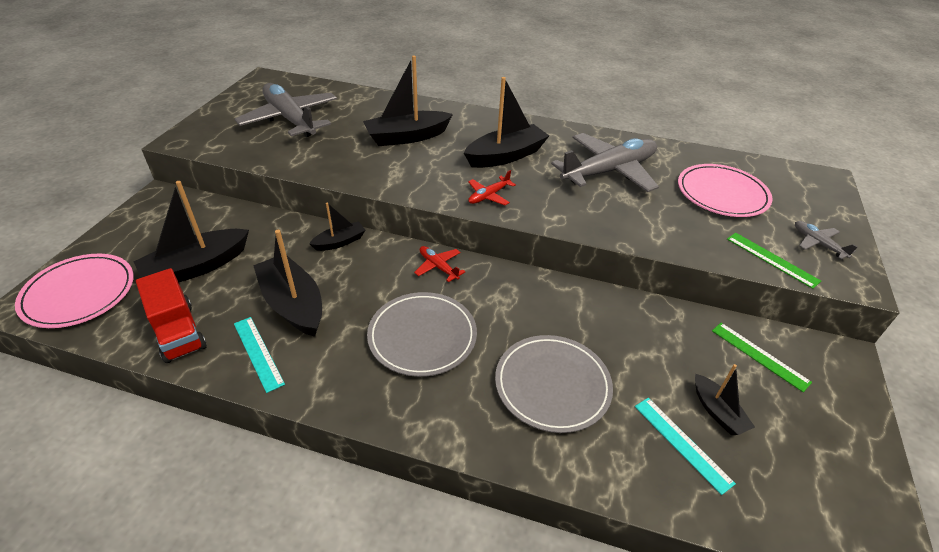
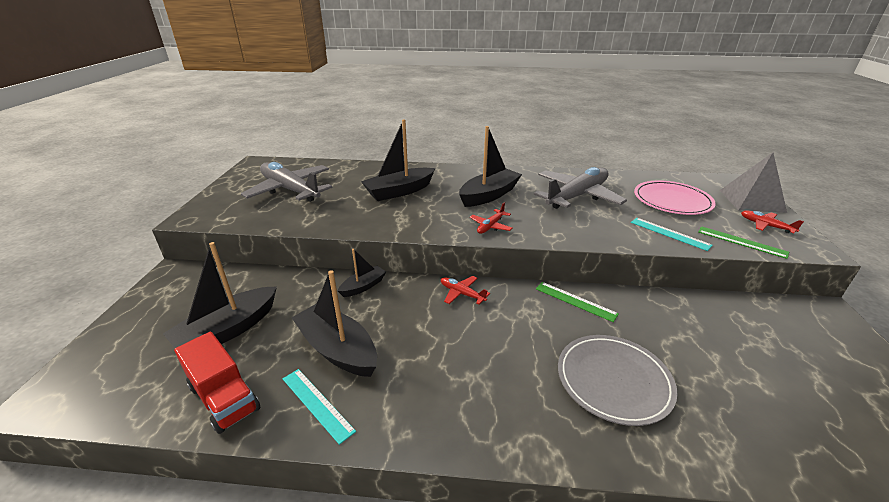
camera: 10 degrees left, 10 degrees down
pink plate [15,254,134,328] -> none
grey plate [367,292,477,377] -> none
turquoise ruler [635,398,736,495] -> turquoise ruler moved to [631,218,713,251]
black boat [695,364,755,435] -> none
green ruler [712,323,812,392] -> green ruler moved to [536,282,619,322]
grey plane [795,221,857,259] -> red plane [741,210,804,233]
none -> grey pyramid [720,152,787,213]

